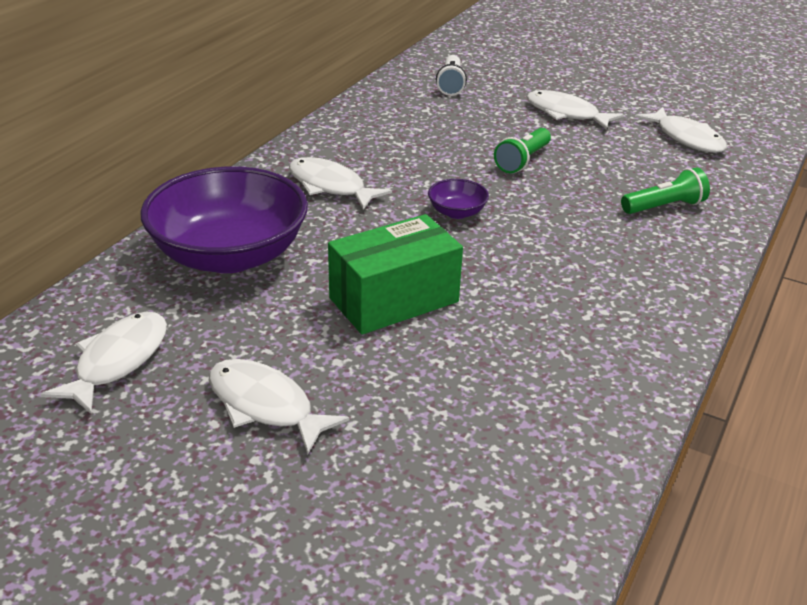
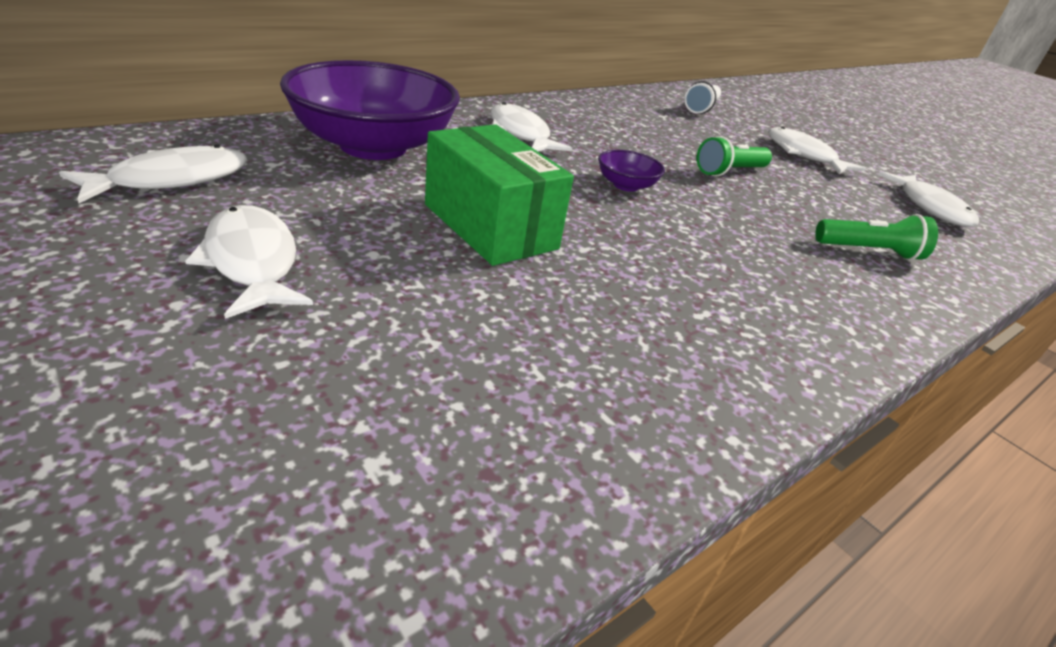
camera: 20 degrees right, 0 degrees up
green box [328,214,463,334] -> green box turned 60 degrees clockwise [425,124,574,266]

